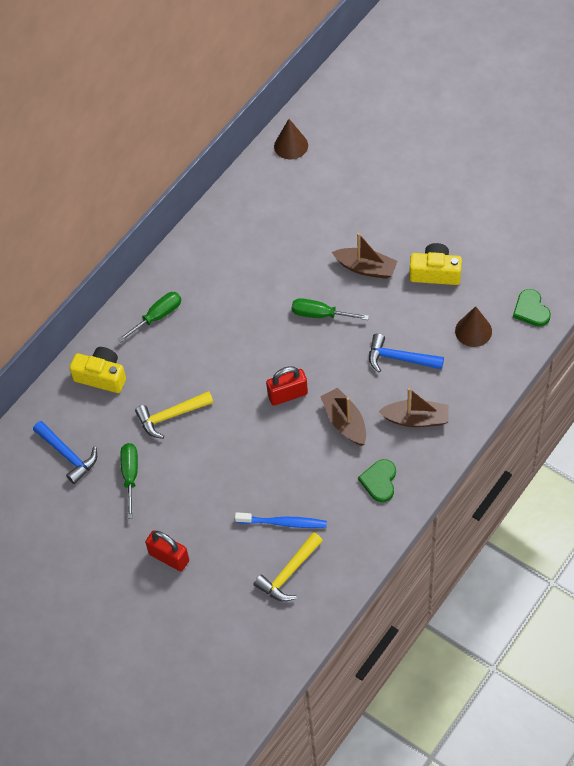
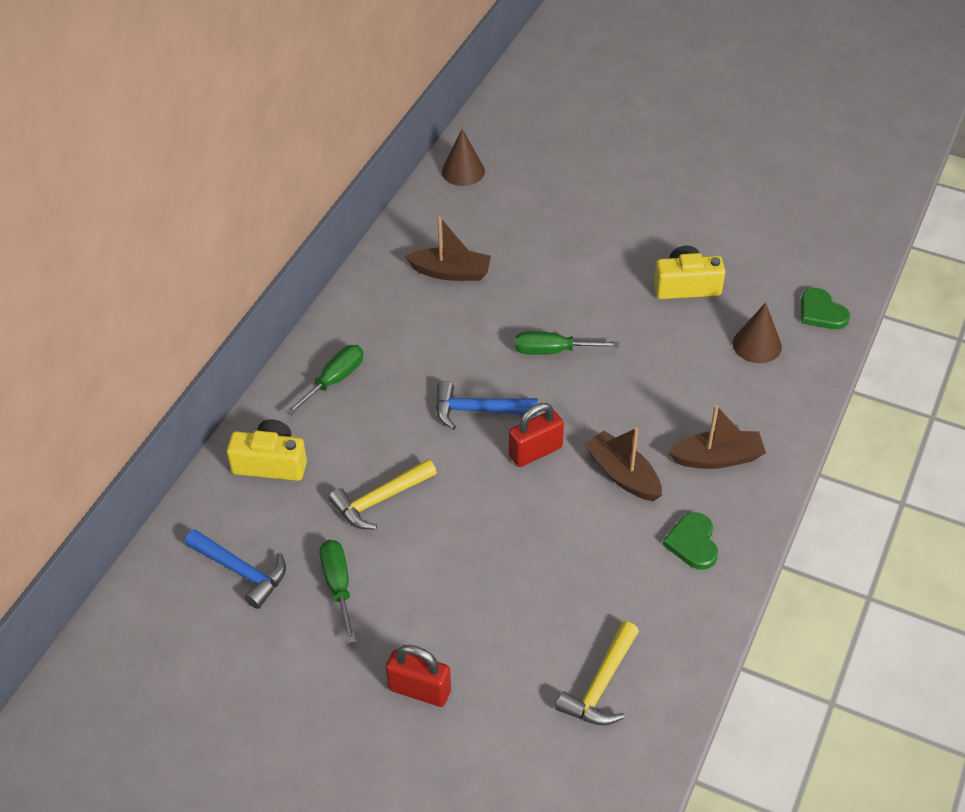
camera: 15 degrees left, 10 degrees down
blue toothbrush [235,512,327,528] -> none
brown boat [332,233,398,279] -> brown boat moved to [405,216,491,281]
blue hammer [369,333,444,373] -> blue hammer moved to [436,381,538,430]

